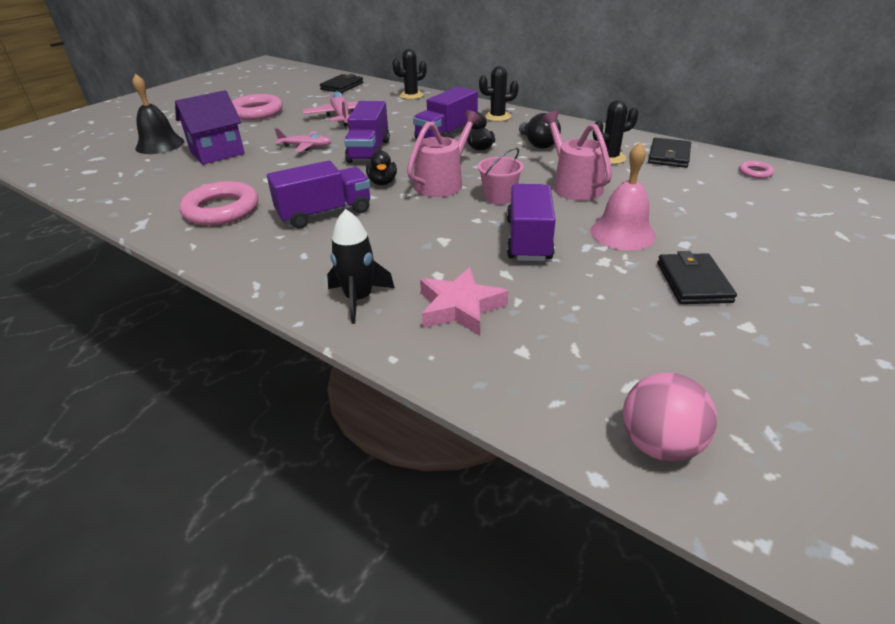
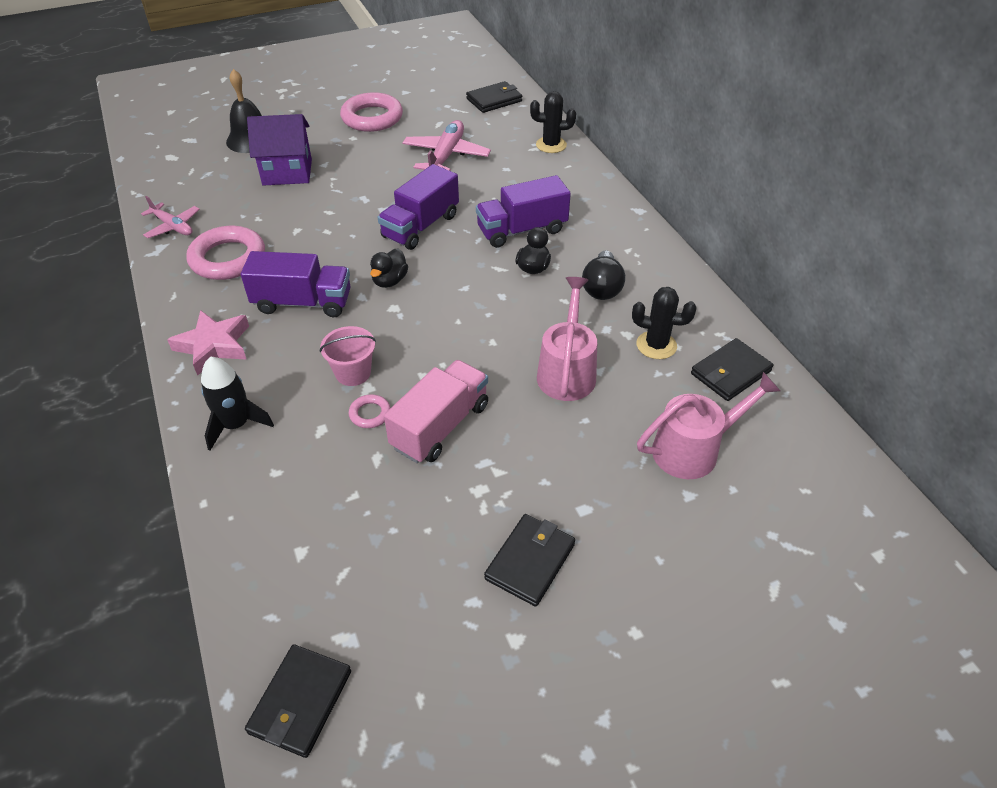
camera: 30 degrees right, 10 degrees up
pink plane [275,128,332,152] -> pink plane moved to [141,196,200,238]
pink watering can [407,110,482,197] -> pink watering can moved to [637,372,781,479]
pink star [420,267,508,336] -> pink star moved to [167,310,249,376]
pink bucket [478,147,524,204] -> pink bucket moved to [320,326,376,386]
black cactus [479,66,519,122] -> none
purple truck [507,184,556,261] -> pink truck [384,360,488,463]
pink bell [590,142,656,250] -> none
pink ball [623,372,717,462] -> black wallet [245,644,351,758]
pink ring [739,161,774,179] -> pink ring moved to [349,394,391,428]

